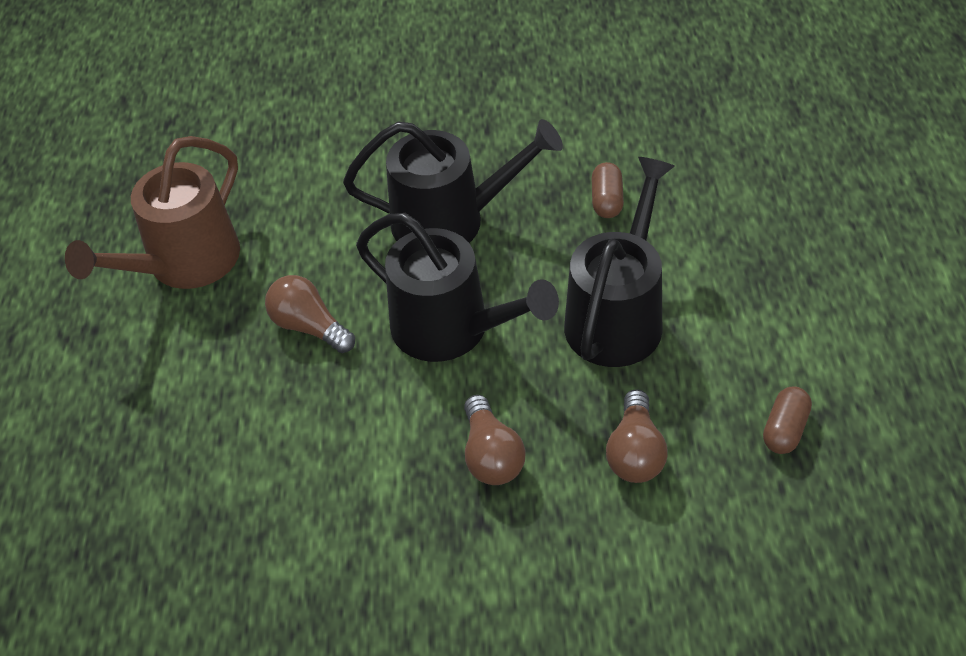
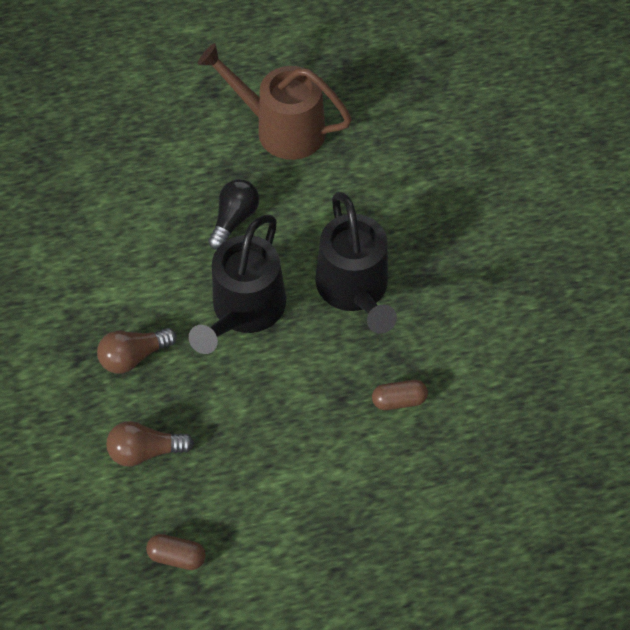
camera: 75 degrees right, 10 degrees up
brown light bulb [265,275,355,353] -> black light bulb [208,179,259,250]
black watering can [564,157,675,367] -> none

